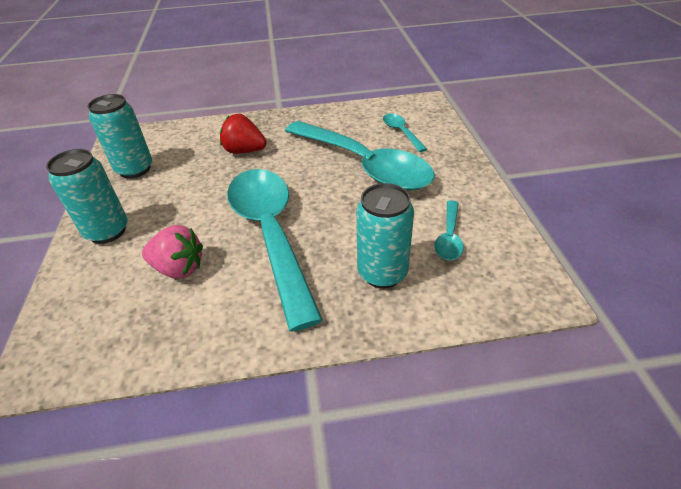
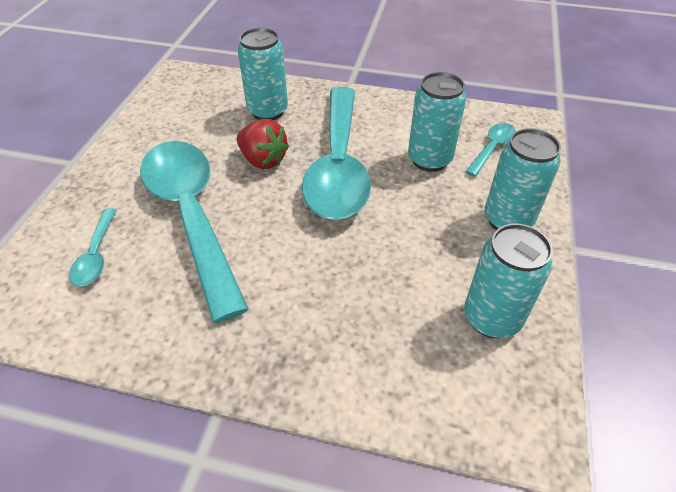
camera: 160 degrees left, 5 degrees up
pink strawberry [142,225,203,279] -> turquoise can [408,72,466,172]
red strawberry [220,114,267,154] -> red strawberry moved to [237,119,289,169]
turquoise spoon [434,201,464,260] -> turquoise spoon moved to [465,123,516,177]

